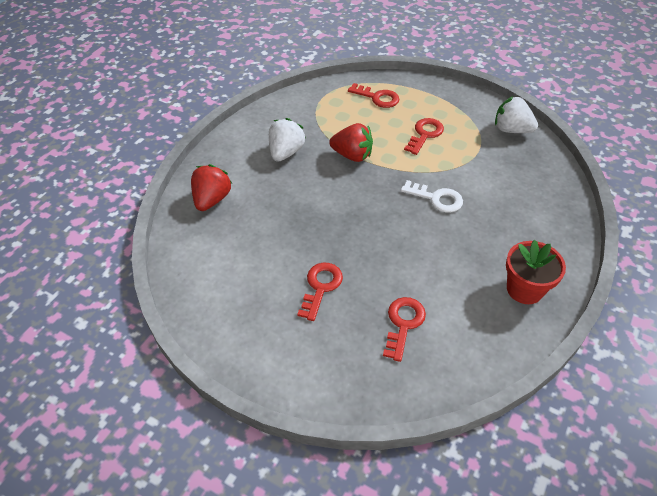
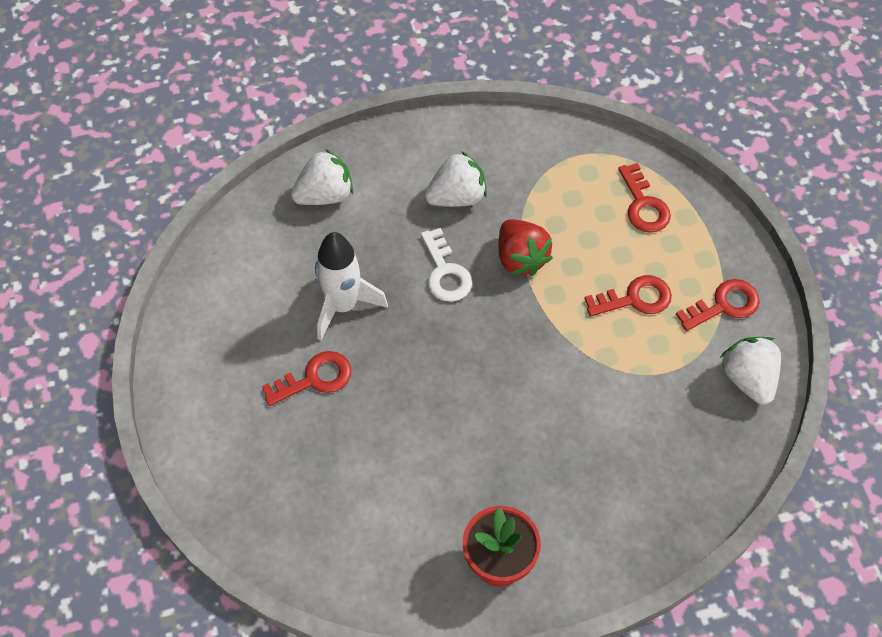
camera: 45 degrees right, 10 degrees up
red strawberry [191,164,232,211] -> white strawberry [291,149,353,205]
red key [383,297,426,362] -> red key moved to [676,279,760,331]
white key [401,180,463,212] -> white key moved to [421,228,472,302]
none -> white rocket [315,232,388,341]

